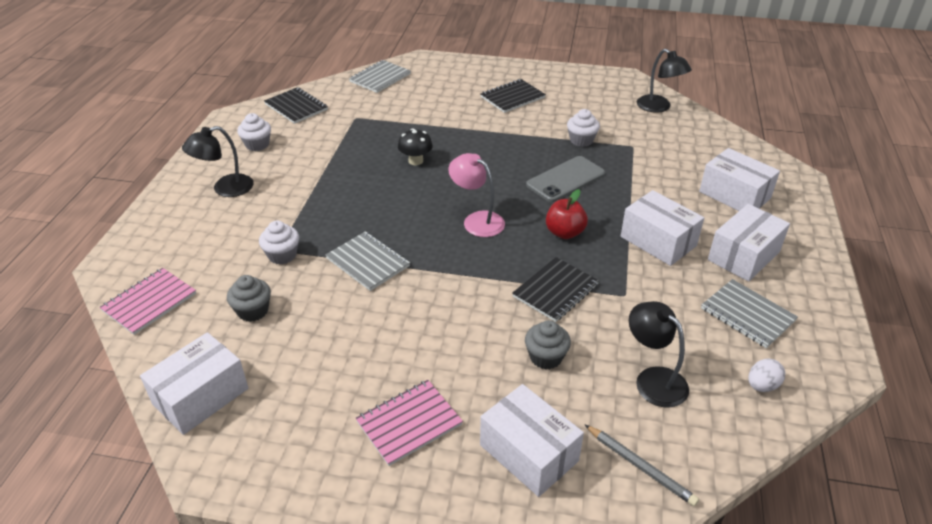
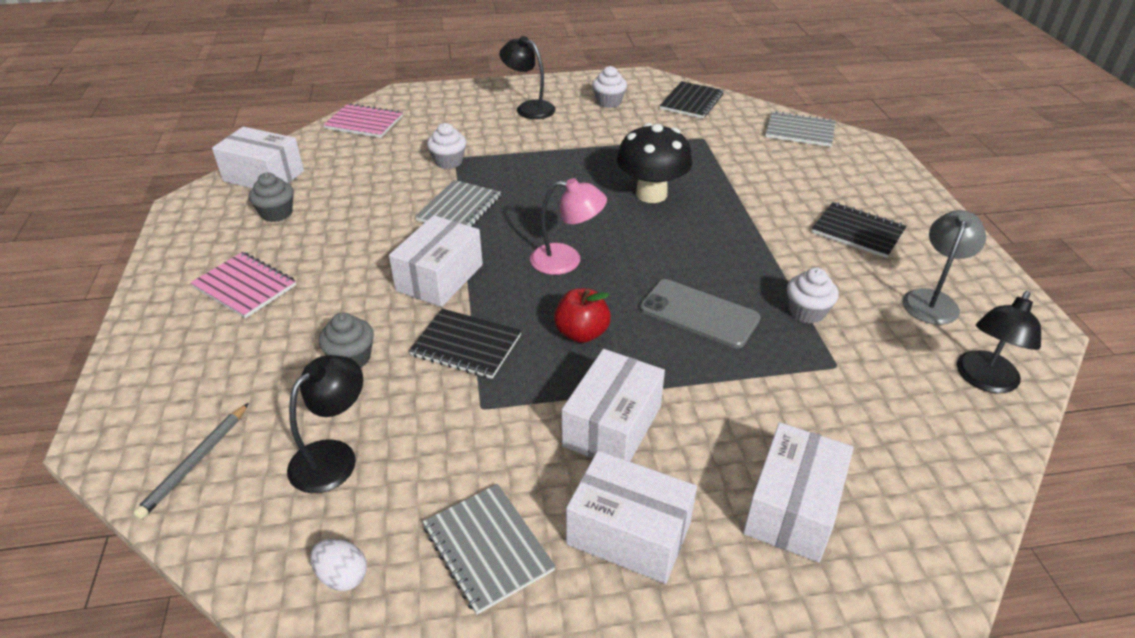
camera: 70 degrees right, 0 degrees up
grey cupcake [227,275,271,322] -> grey cupcake moved to [249,173,294,222]
black mushroom [398,128,433,165] -> black mushroom [617,123,692,203], size x1.74
pink lamp [449,153,505,237] -> pink lamp turned 75 degrees clockwise [530,178,607,275]
white box [480,384,584,497] -> white box moved to [389,215,483,307]
grey notebook [701,279,798,348] -> grey notebook turned 60 degrees counterclockwise [423,484,556,615]
none -> grey lamp [903,210,986,325]

